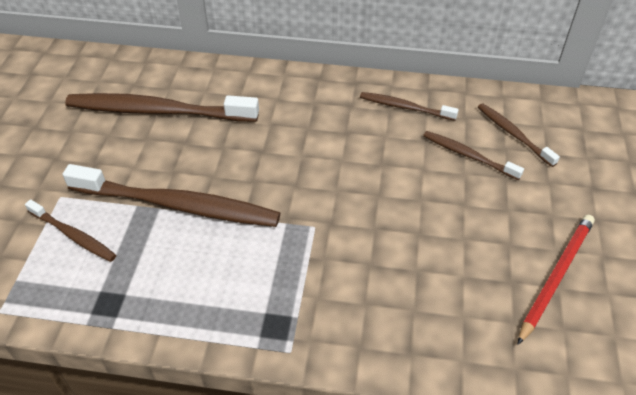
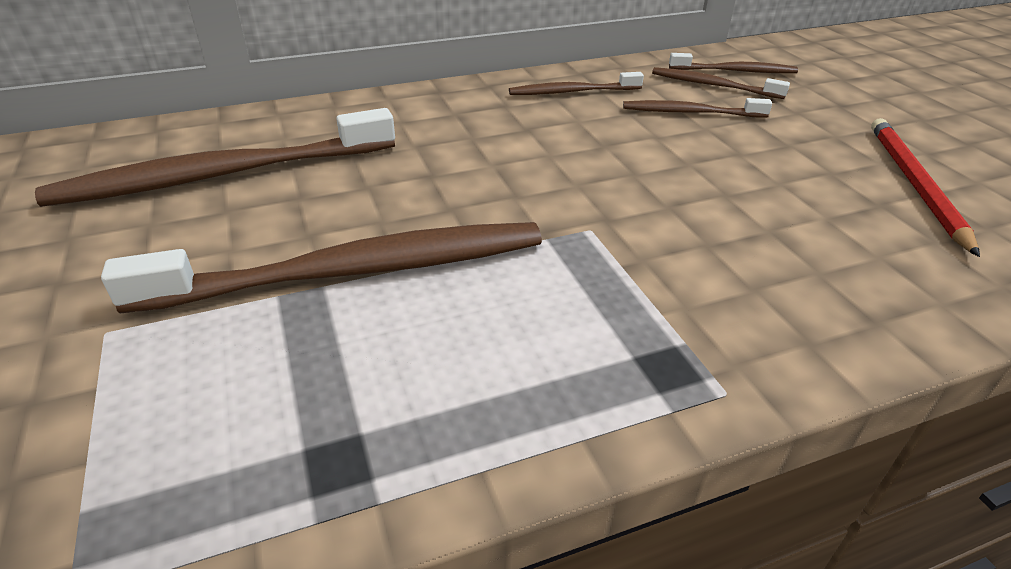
camera: 30 degrees left, 10 degrees down
brown toothbrush [25,199,116,262] -> brown toothbrush moved to [669,53,798,73]

